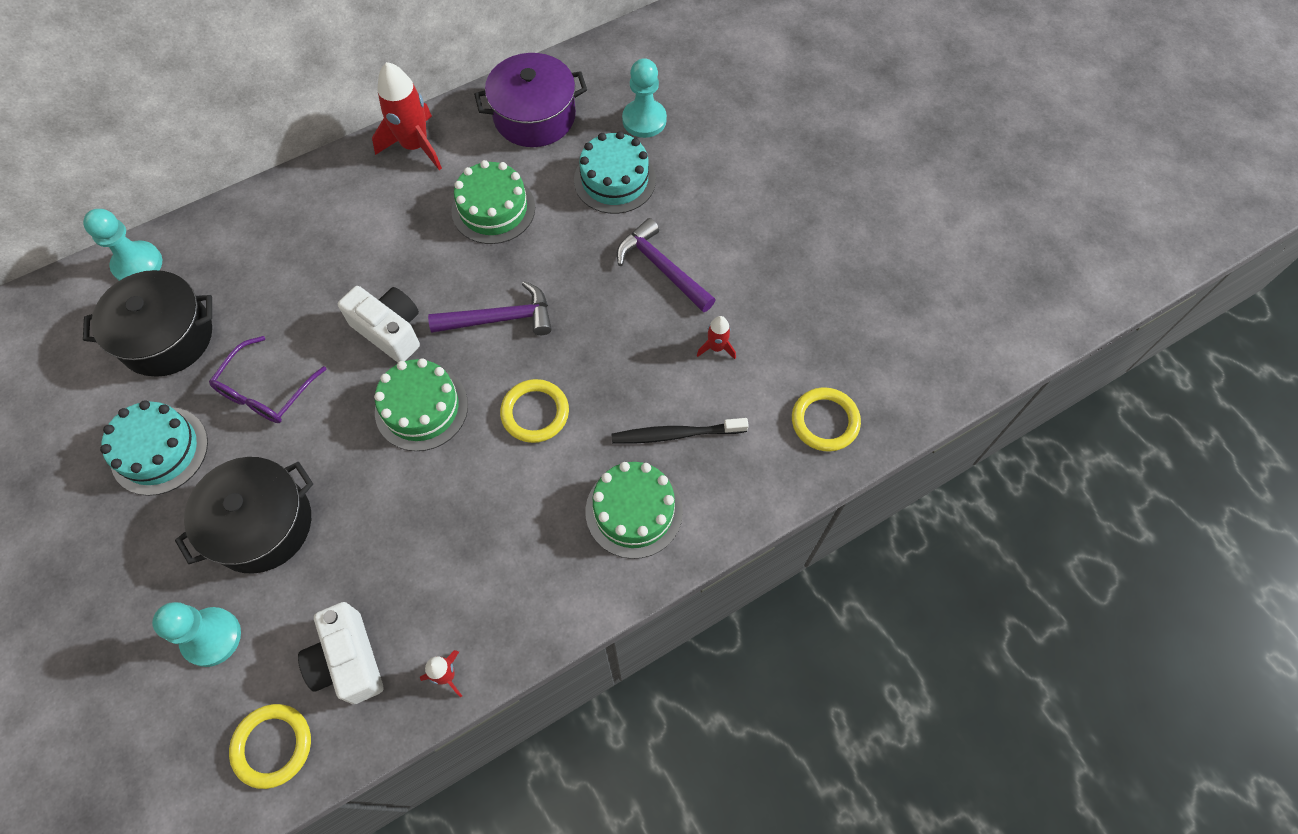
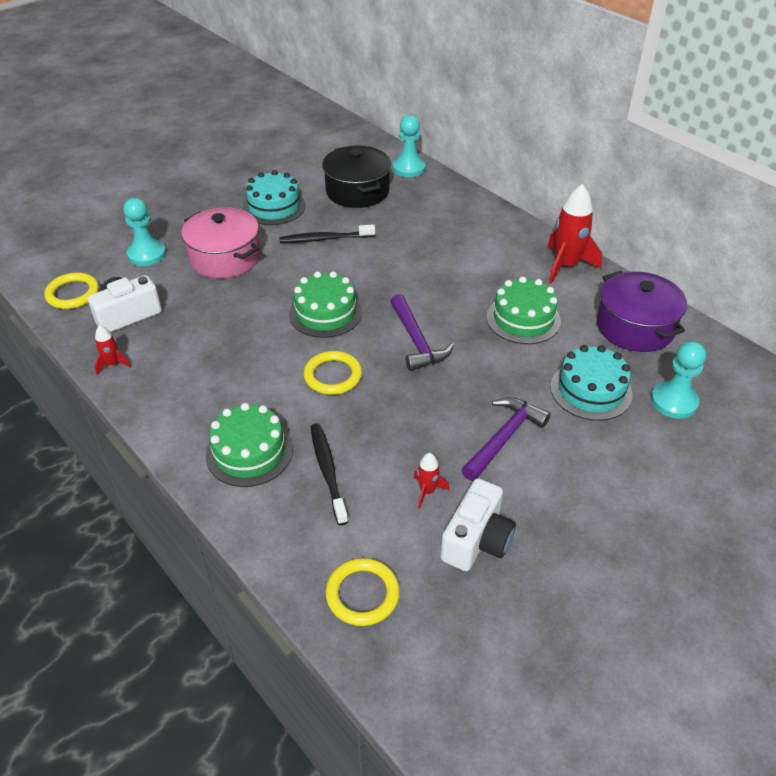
camera: 80 degrees right, 20 degrees down
black pot [175,457,313,574] -> pink pot [181,207,260,278]
purple glasses [209,336,326,423] -> black toothbrush [279,224,375,243]
white camera [338,286,420,362] -> white camera moved to [441,478,516,571]

